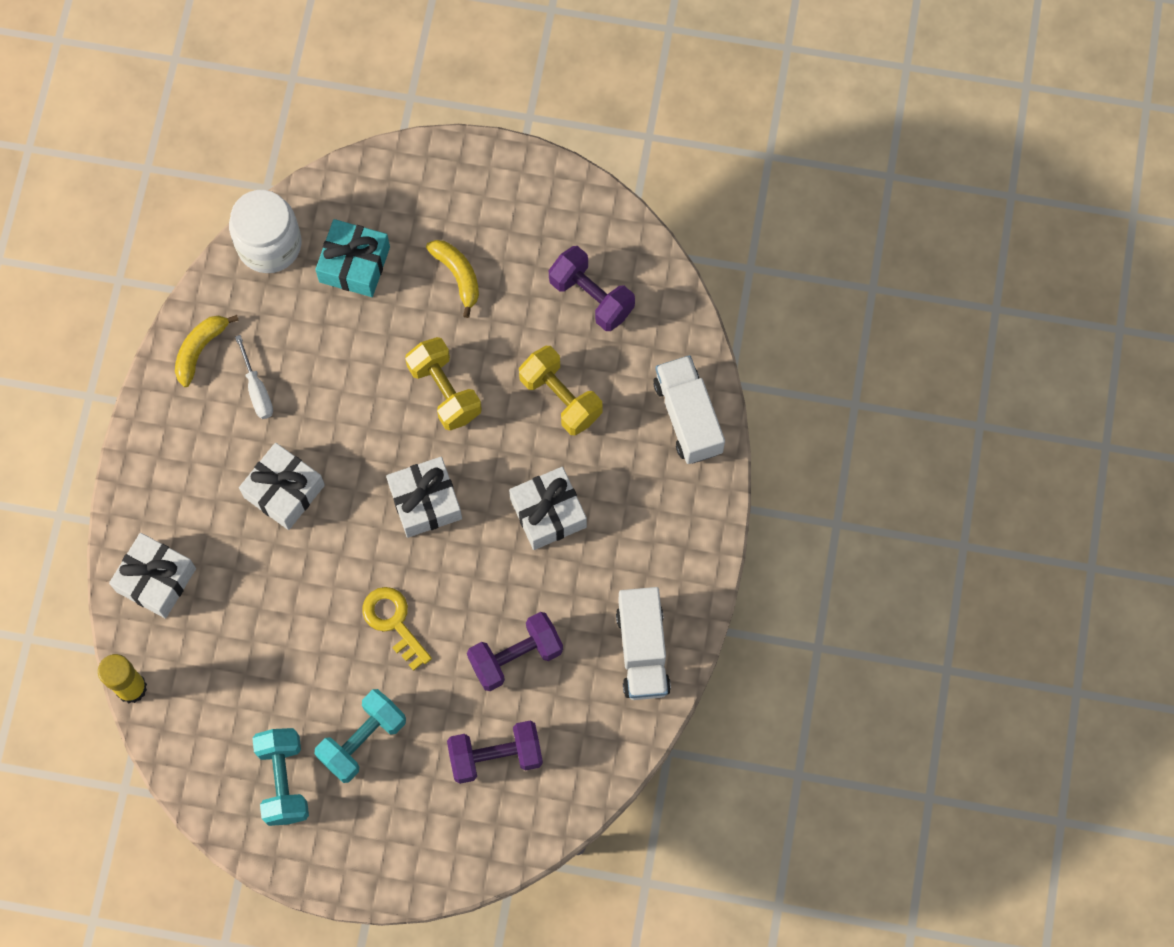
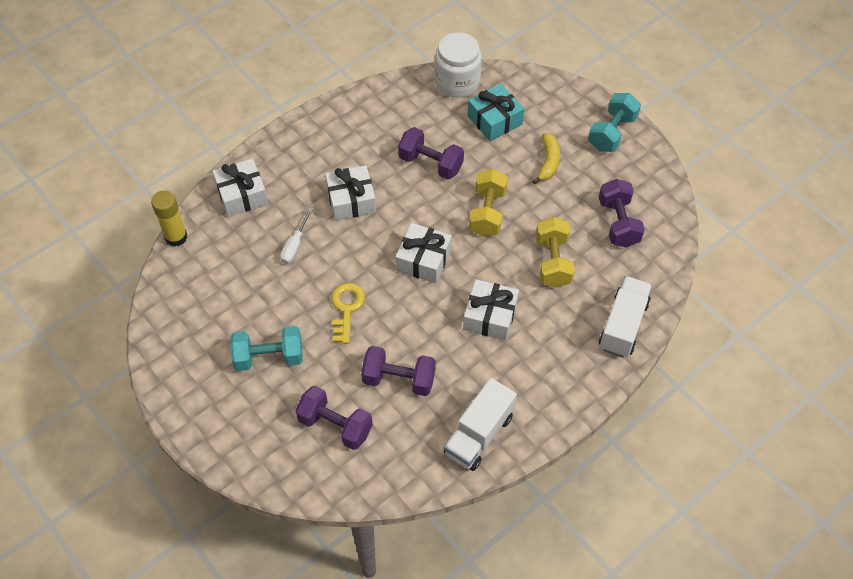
camera: 40 degrees right, 15 degrees down
yellow banana [175,315,239,387] -> none
white screwdriver [235,335,273,419] -> white screwdriver moved to [280,208,313,264]
turquoise dumbbell [252,728,309,826] -> turquoise dumbbell moved to [588,93,641,152]
none -> purple dumbbell [398,127,464,179]

